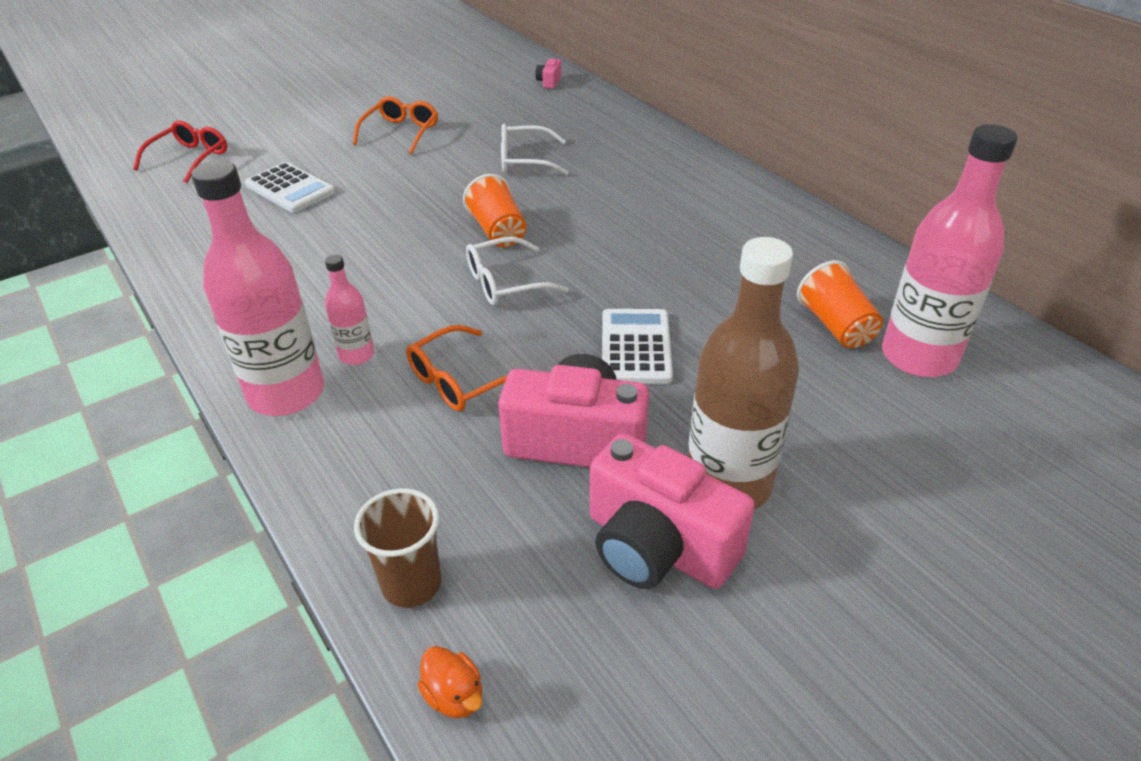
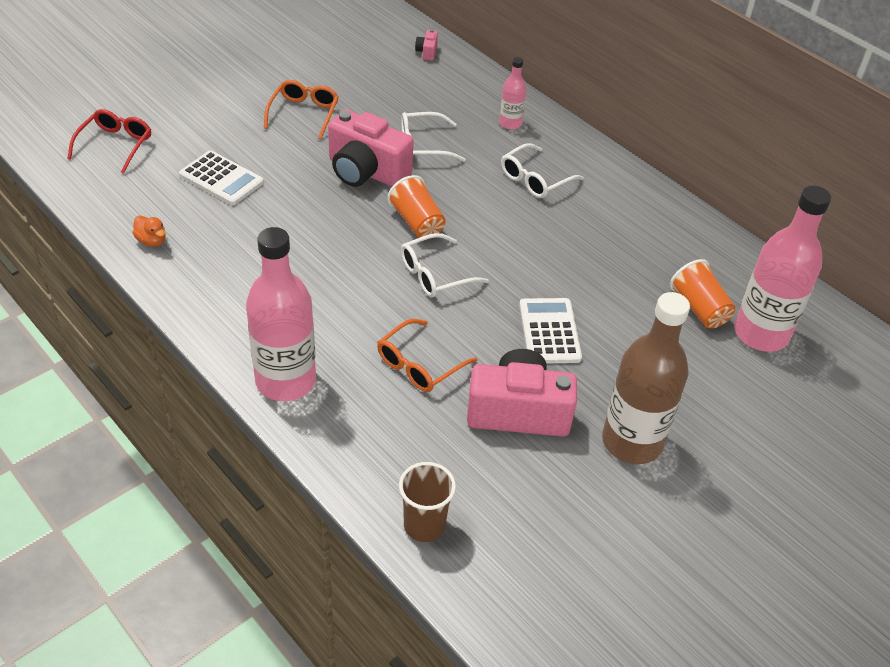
camera: 10 degrees left, 5 degrees up
pink bottle [325,254,374,365] -> pink bottle moved to [499,57,526,129]
orange duck [418,646,482,718] -> orange duck moved to [132,216,166,247]
pink camera [590,433,755,589] -> pink camera moved to [328,110,414,187]
none -> white glasses [501,143,584,198]

